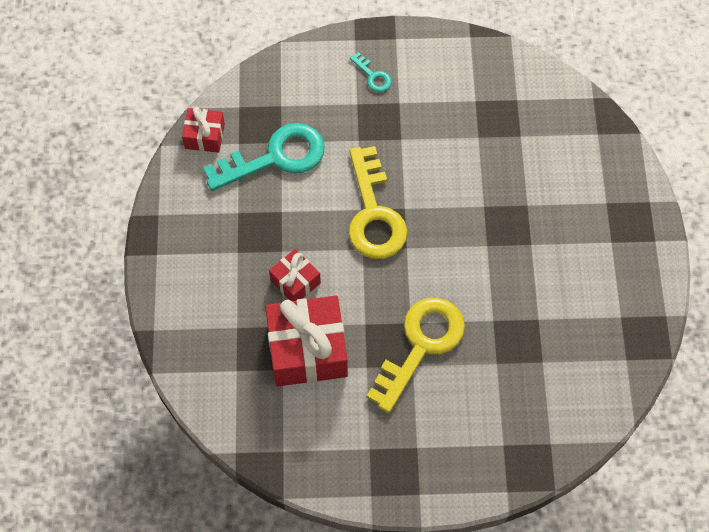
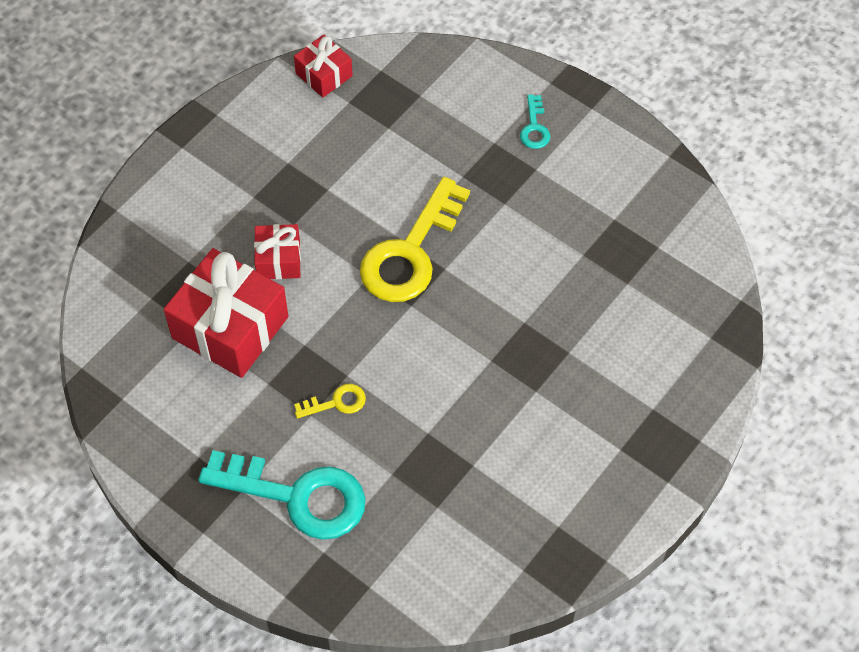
camera: 40 degrees right, 5 degrees down
turquoise key [203,123,325,191] -> turquoise key moved to [199,450,366,540]
yellow key [367,298,465,413] -> yellow key [294,384,366,419], size x0.44

